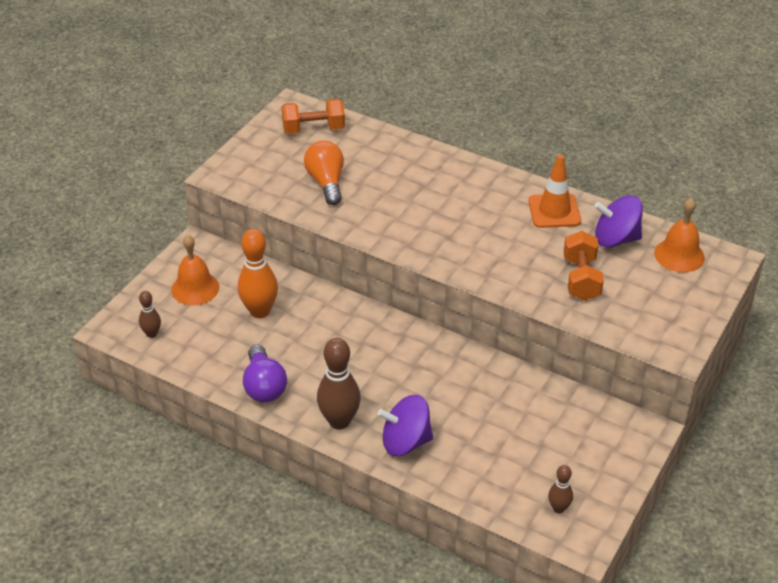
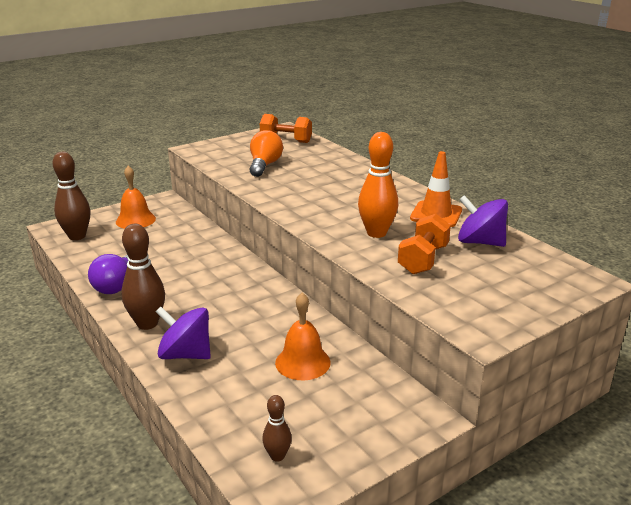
camera: 25 degrees right, 15 degrees down
brown bowling pin [139,291,161,338] -> brown bowling pin [53,152,90,240], size x1.87
orange bowling pin [238,229,278,318] -> orange bowling pin moved to [358,132,398,238]
orange bell [654,198,705,272] -> orange bell moved to [275,293,331,380]

